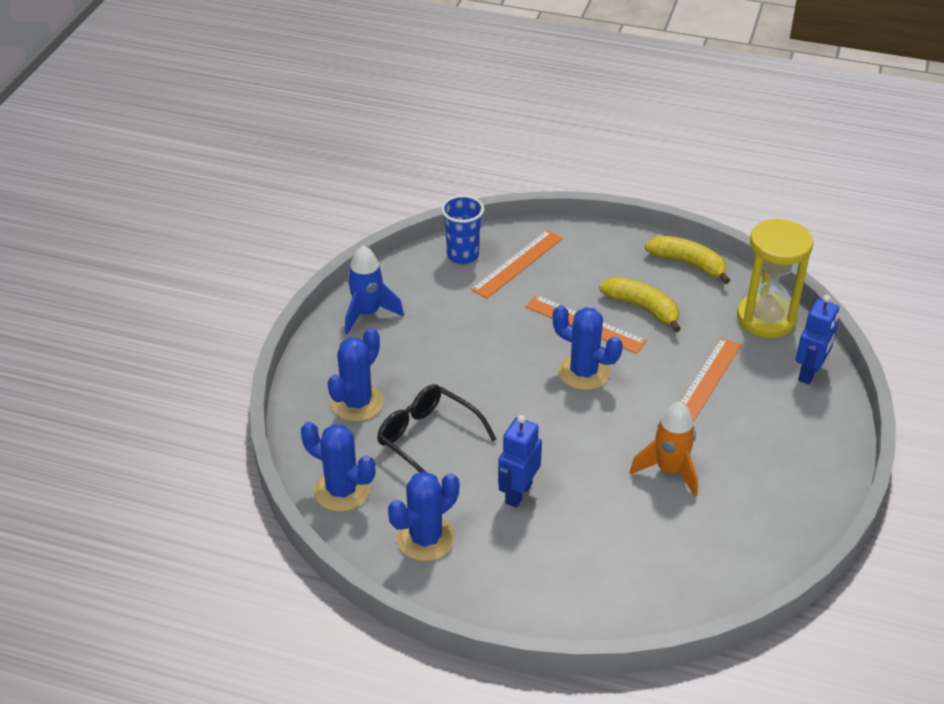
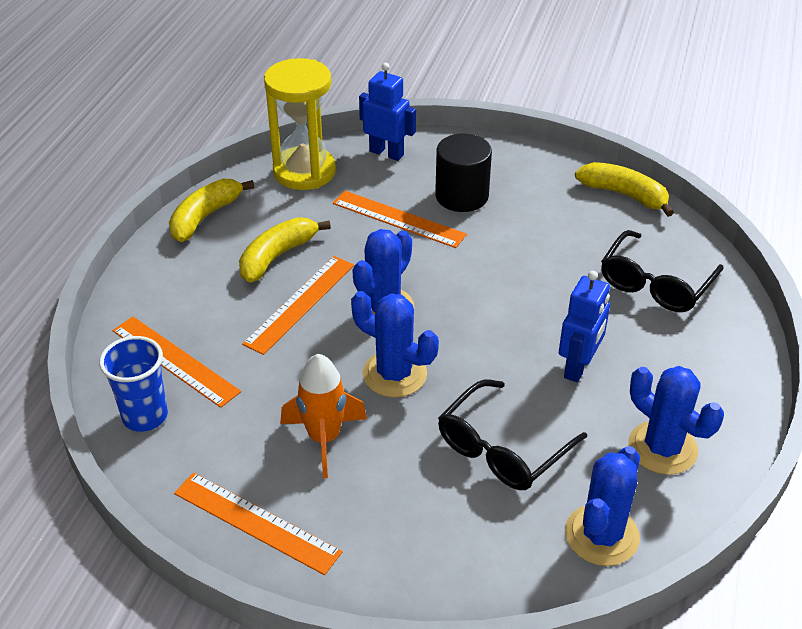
camera: 90 degrees left, 0 degrees up
blue cactus [328,328,384,422] -> blue cactus moved to [351,291,439,398]
blue rocket [345,245,404,335] -> orange ruler [174,473,343,575]
blue robot [498,415,542,508] -> blue robot turned 90 degrees counterclockwise [559,271,610,383]
orange rocket [630,402,698,497] -> orange rocket moved to [280,354,367,478]
none -> black cylinder [435,134,492,212]
none -> yellow banana [575,162,674,217]
none -> black glasses [601,230,724,312]

